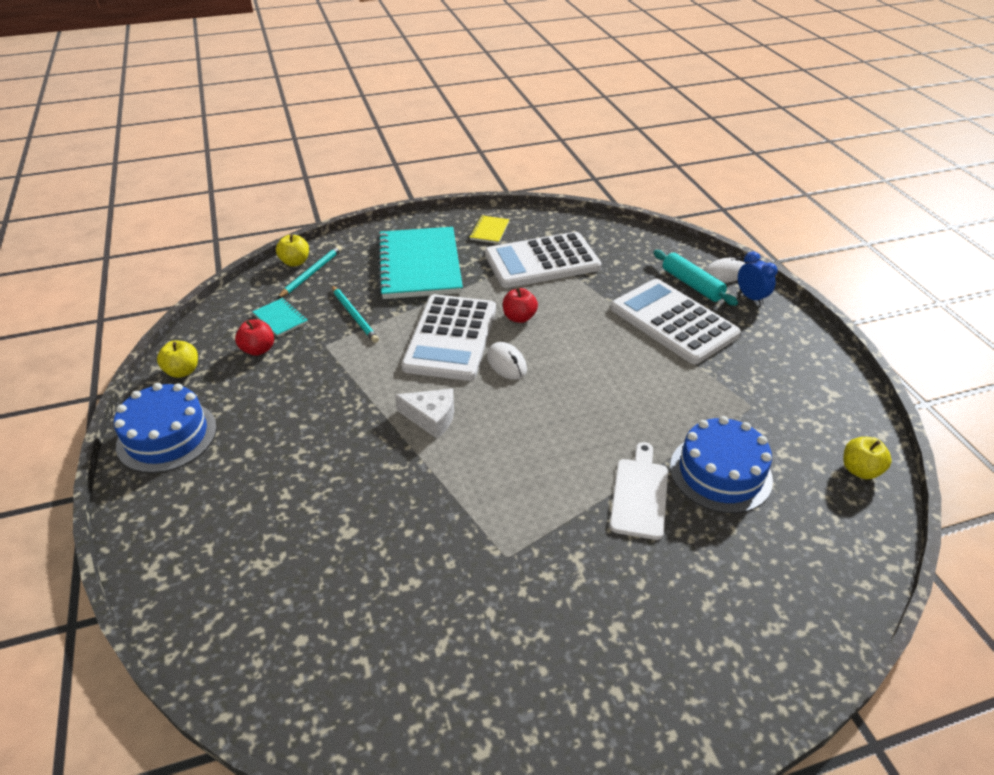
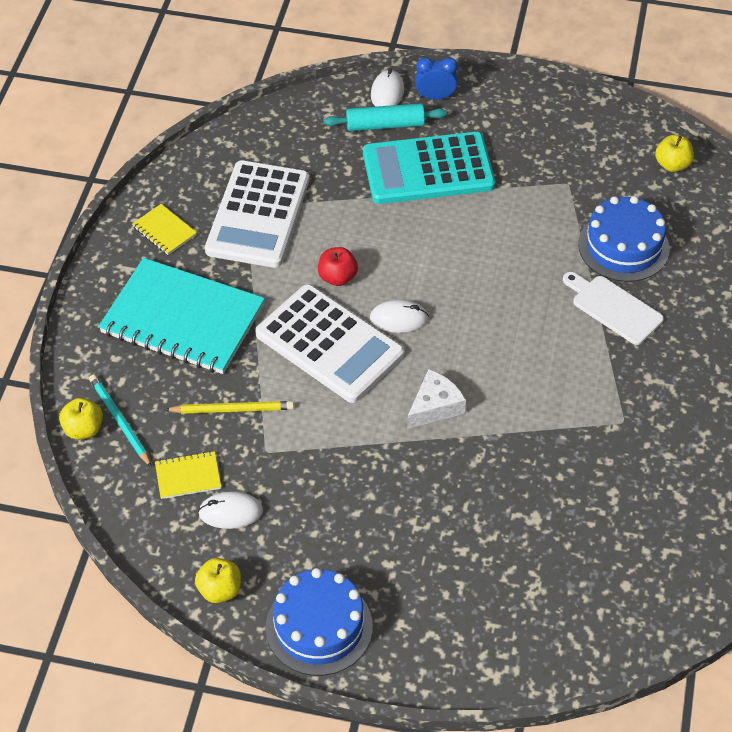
camera: 60 degrees left, 10 degrees up
red apple [235,319,274,356] -> white mouse [198,491,263,529]
turquoise notebook [252,298,308,337] -> yellow notebook [155,451,221,499]
turquoise pencil [331,285,379,343] -> yellow pencil [164,401,294,414]
white calculator [611,279,741,364] -> turquoise calculator [363,132,495,204]

